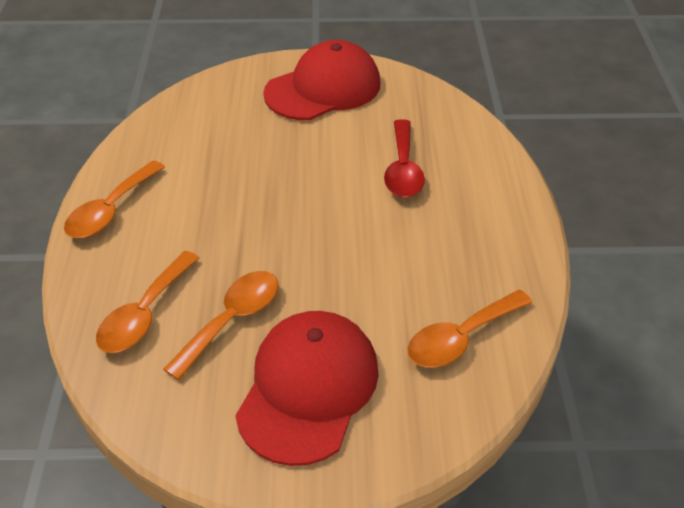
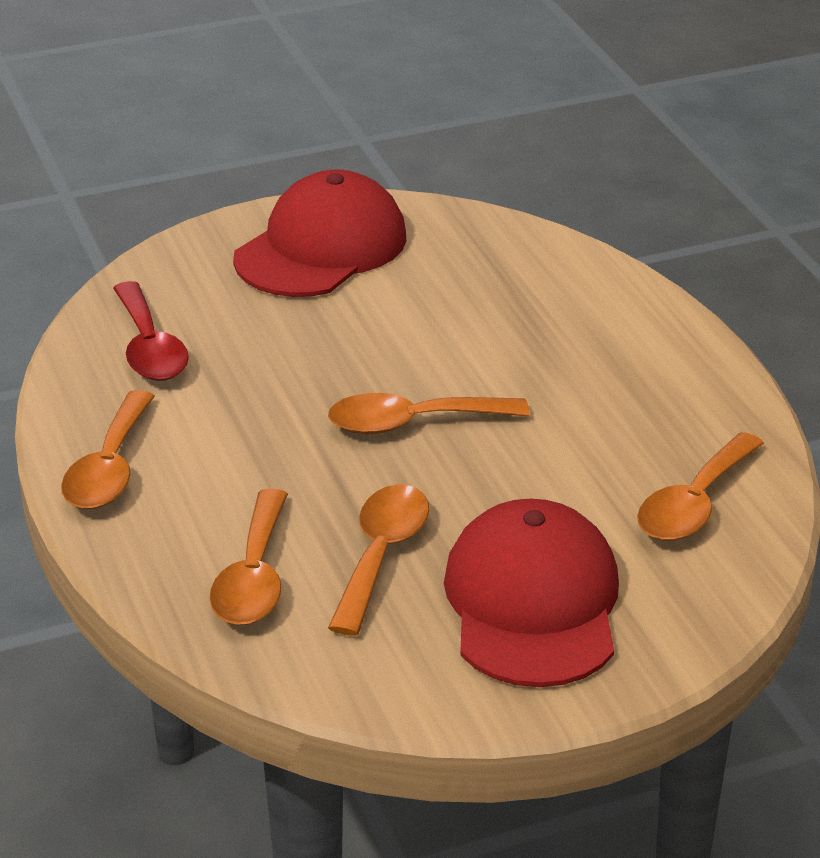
camera: 20 degrees left, 10 degrees down
red spoon [384,119,425,198] -> red spoon moved to [113,281,189,381]
none -> orange spoon [328,393,530,434]

